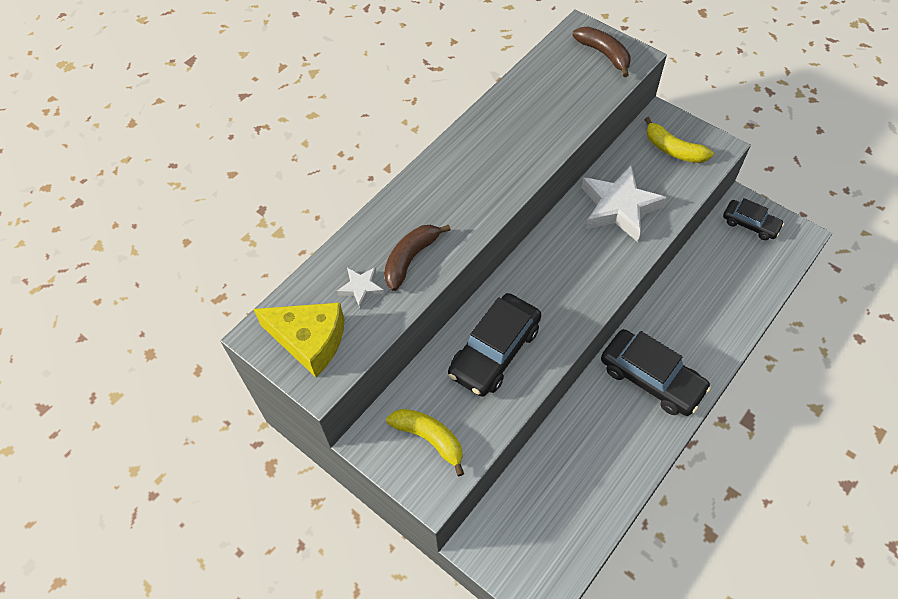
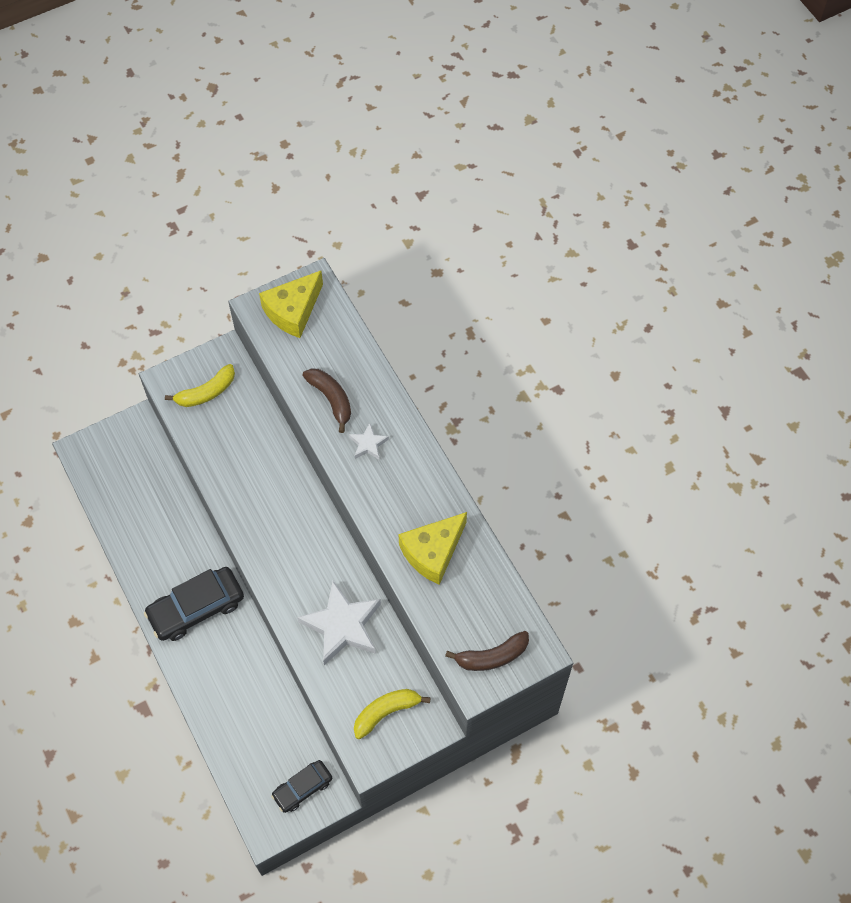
camera: 110 degrees right, 5 degrees up
white star [337,267,384,310] -> white star moved to [349,423,389,460]
black car [448,293,541,397] -> none
none -> yellow cheese [398,512,467,585]

